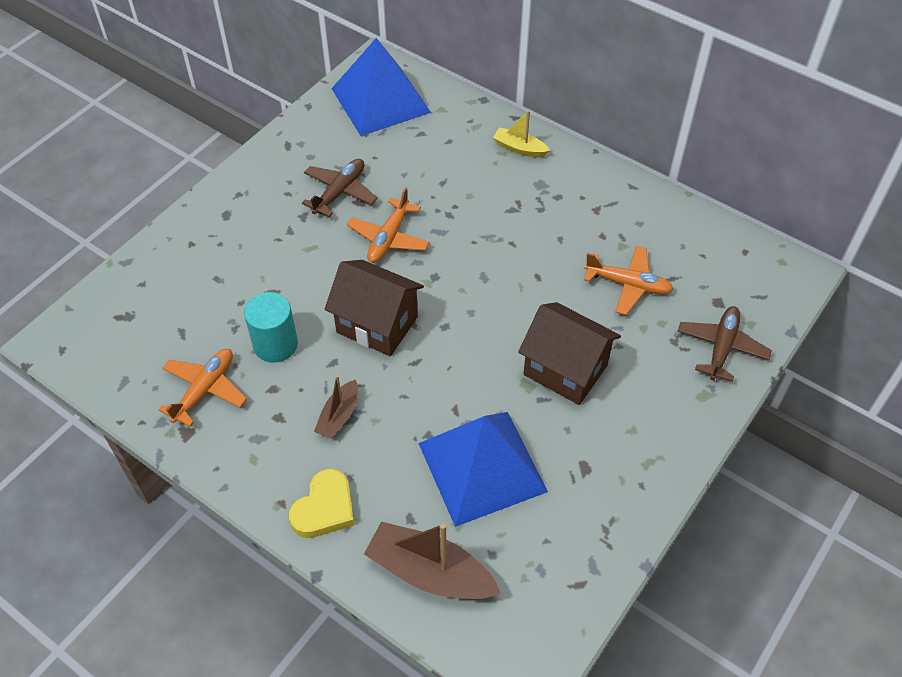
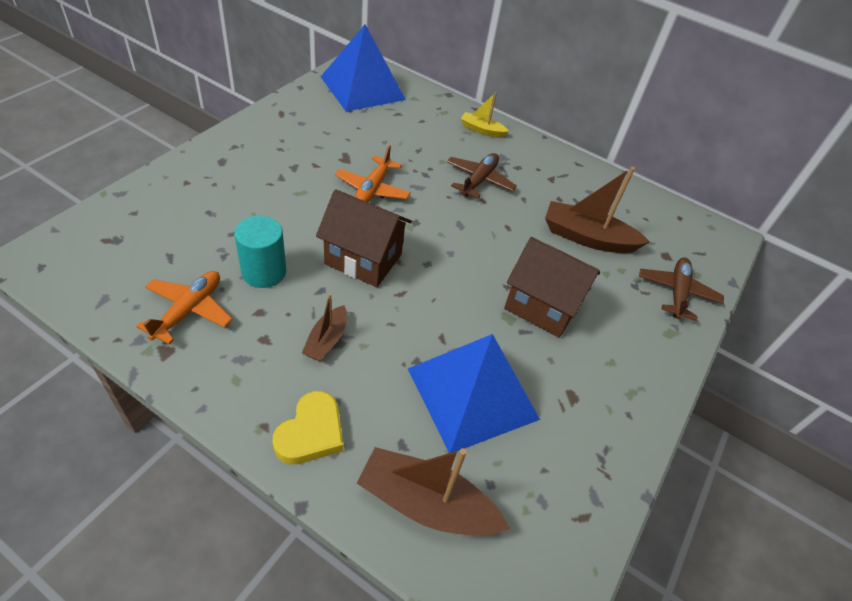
camera: 10 degrees left, 5 degrees down
brown plane [302,159,378,217] -> brown plane moved to [446,153,517,198]
orange plane [584,246,674,315] -> brown boat [545,167,650,253]

